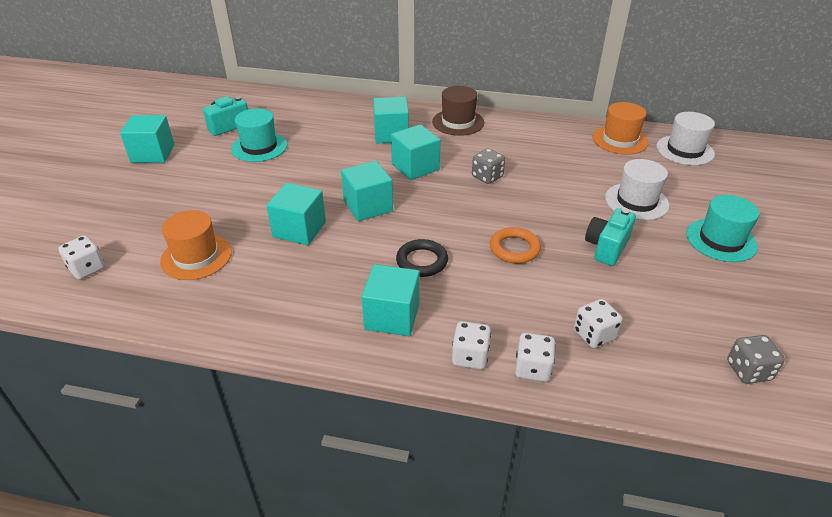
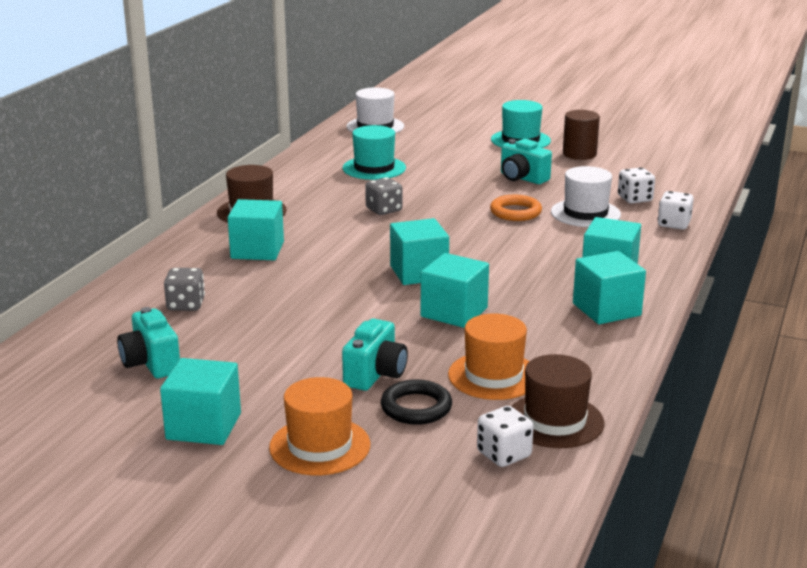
camera: 80 degrees left, 15 degrees down
turquoise hat [231,109,287,162] -> turquoise hat moved to [343,125,406,180]
turquoise cube [391,124,441,180] -> turquoise cube moved to [573,251,646,324]
black ring [396,239,448,277] -> black ring moved to [381,379,452,425]
white dice [452,321,491,369] -> none
orange hat [593,102,648,155] -> orange hat moved to [269,377,370,475]
white hat [605,159,669,220] -> white hat moved to [551,166,621,227]
grey dice [727,335,785,384] -> grey dice moved to [164,268,205,311]
none -> turquoise camera [342,319,408,391]
none -> brown hat [511,354,604,448]
none -> brown cylinder [563,110,600,160]

